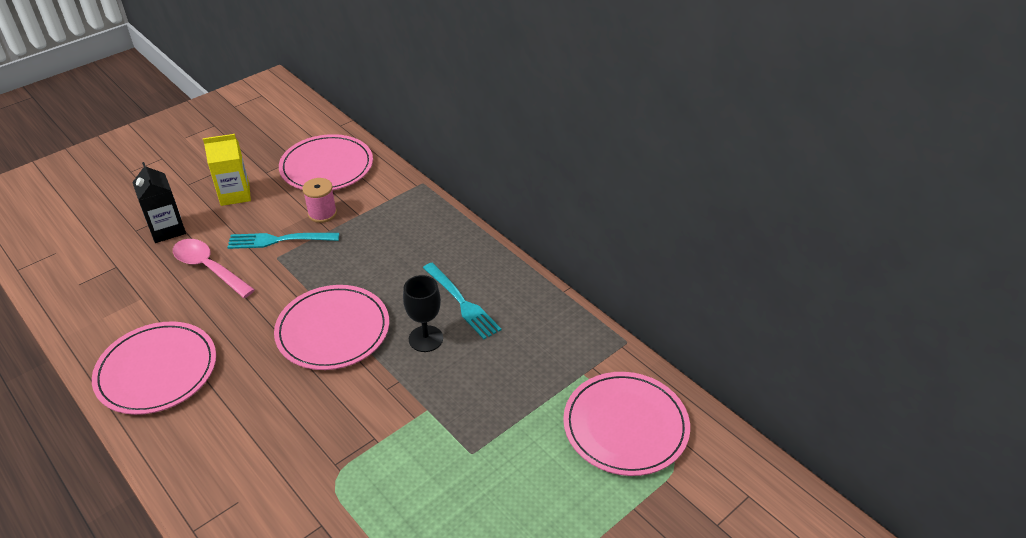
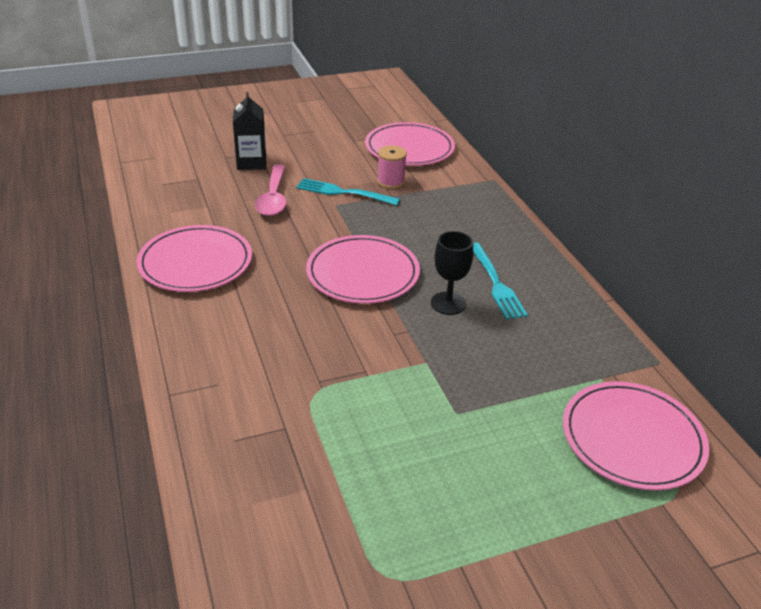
camera: 20 degrees right, 5 degrees down
pink spoon [173,239,255,298] -> pink spoon turned 150 degrees counterclockwise [255,164,286,216]
yellow carton [203,134,251,206] -> none

